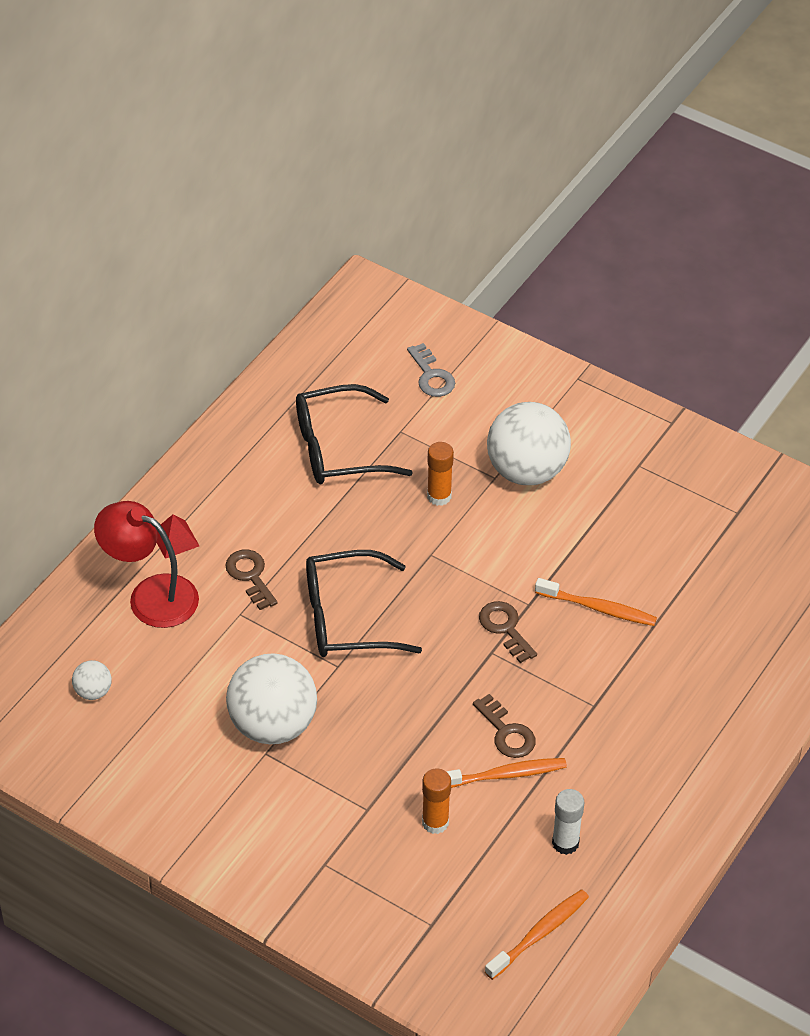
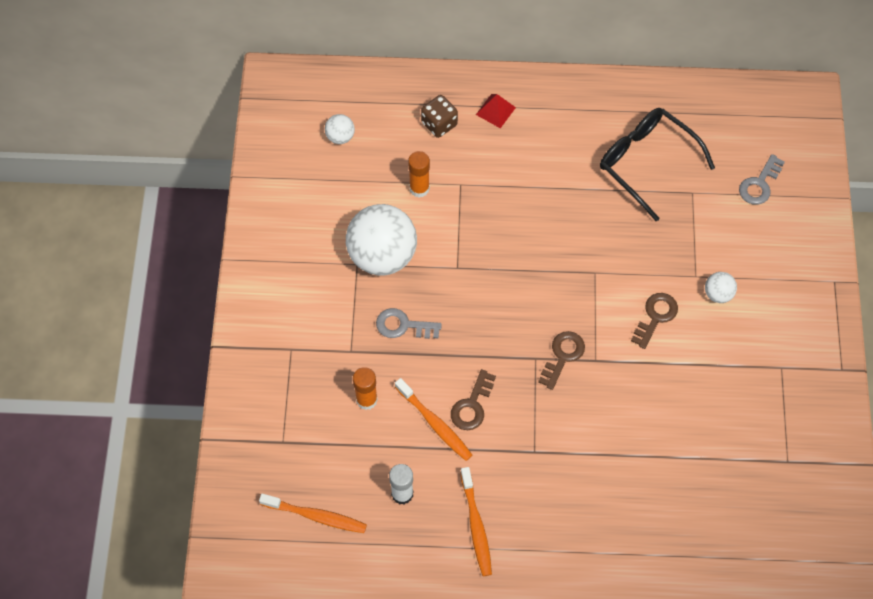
camera: 60 degrees right, 15 degrees up
red lamp [94,501,199,628] -> brown dice [421,95,458,138]
brown key [225,550,278,610] -> brown key moved to [631,293,678,349]
black glasses [306,550,422,657] -> none
orange glue stick [427,442,454,506] -> orange glue stick moved to [408,151,430,197]
white ball [487,402,571,485] -> white ball [705,272,737,303], size x0.44
orange toothbrush [535,578,657,626] -> orange toothbrush moved to [460,467,492,576]
none -> grey key [376,308,442,339]

